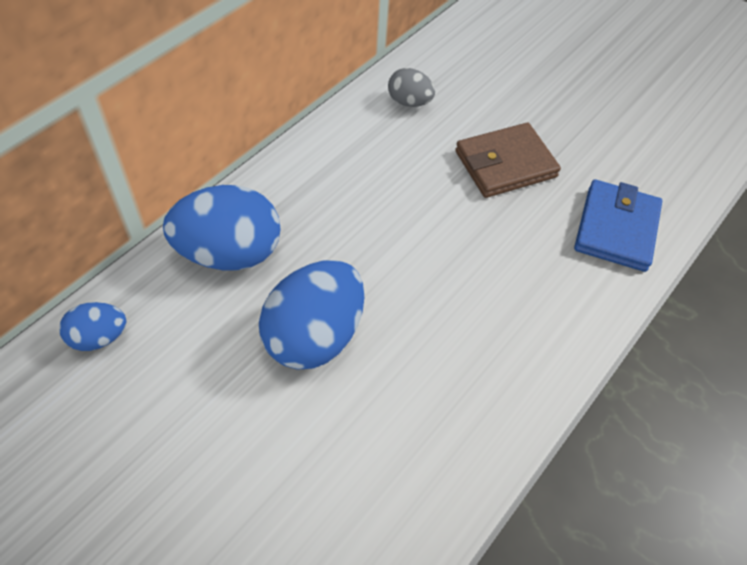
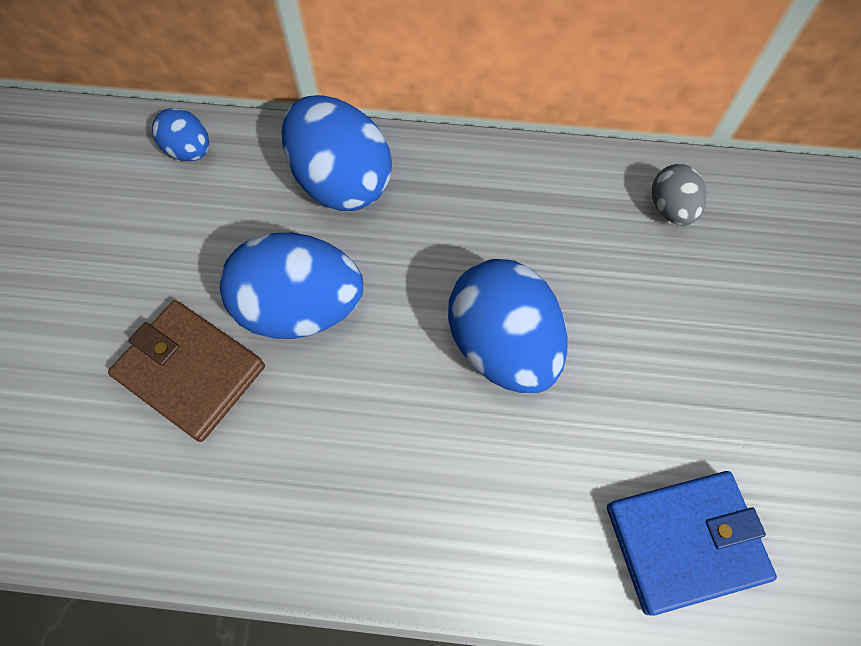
camera: 60 degrees right, 10 degrees up
brown wallet [455,123,561,198] -> brown wallet moved to [108,300,265,442]
none -> blue egg [448,259,567,394]

